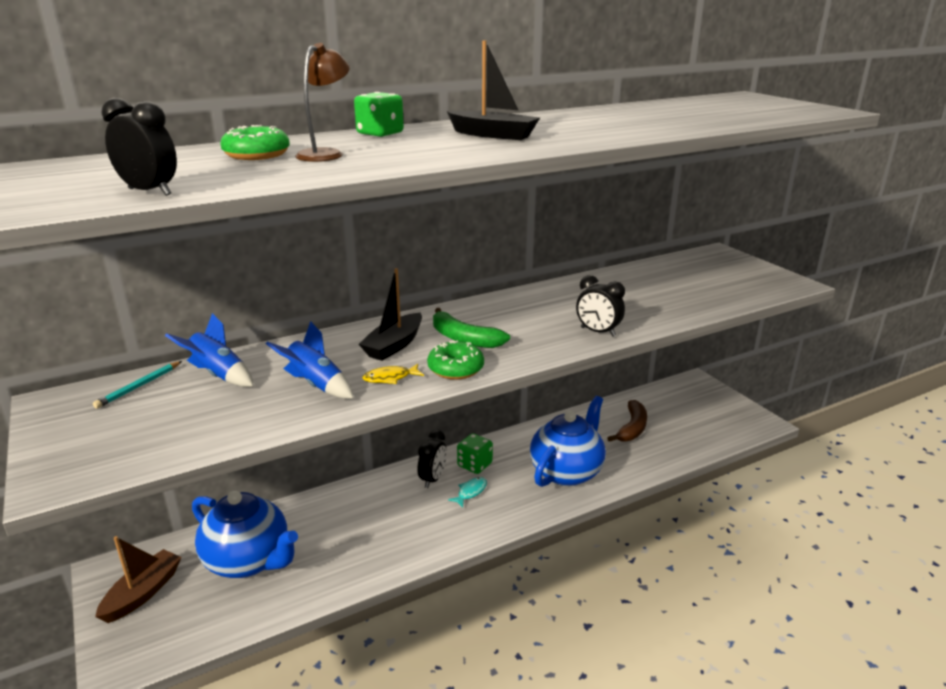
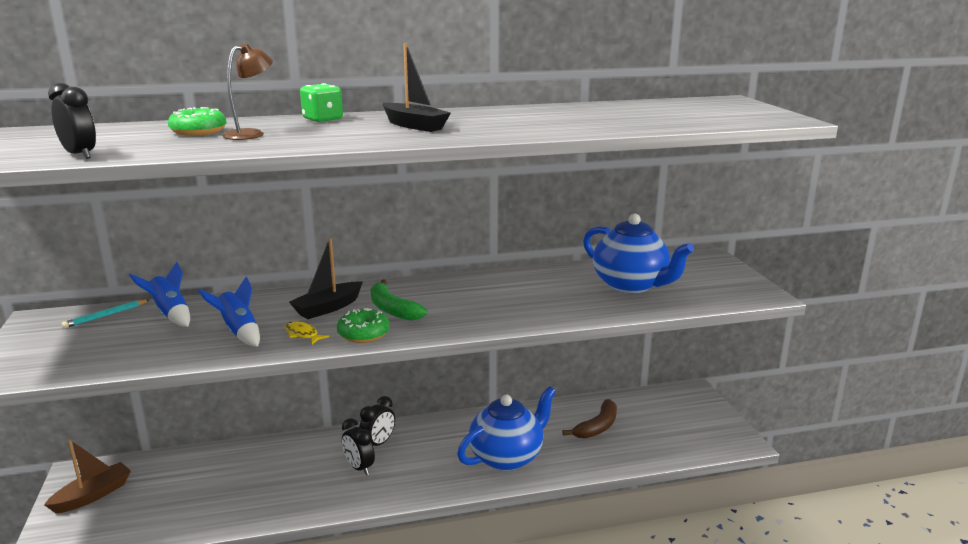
camera: 15 degrees right, 5 degrees down
blue teapot [192,490,298,578] -> blue teapot moved to [583,213,694,293]
yellow fish [362,364,424,384] -> yellow fish turned 45 degrees clockwise [285,321,329,344]
turquoise fish [448,477,487,507] -> none
green dice [457,434,493,474] -> none
black clock [576,275,625,337] -> black clock moved to [342,418,375,475]

